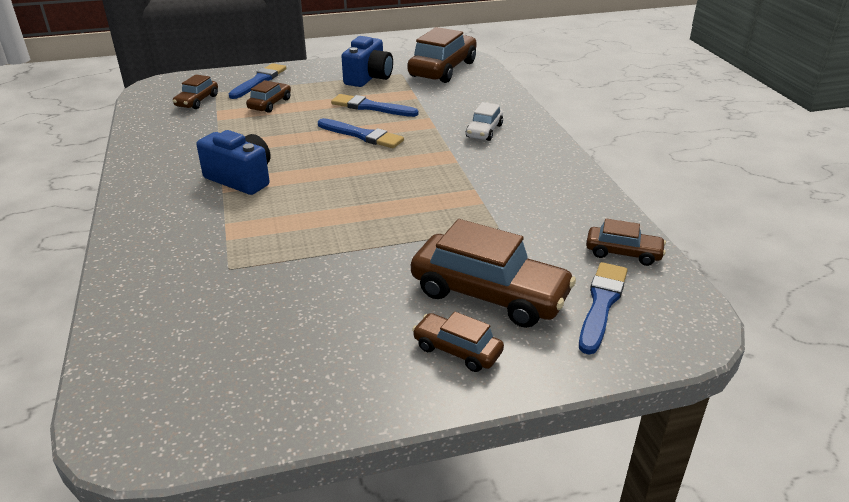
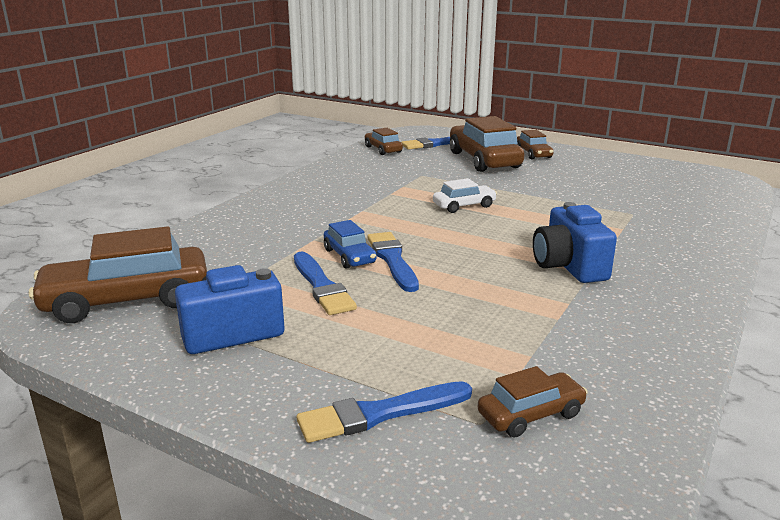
camera: 135 degrees left, 10 degrees down
brown car [246,80,291,113] -> none
white car [466,102,503,141] -> white car moved to [433,178,497,213]
none -> blue car [324,220,377,269]

